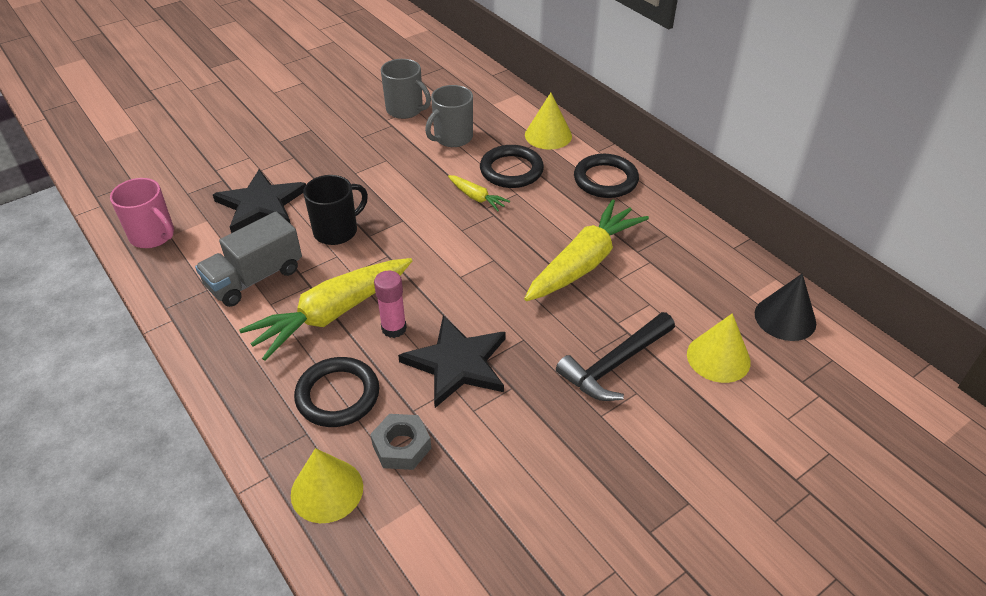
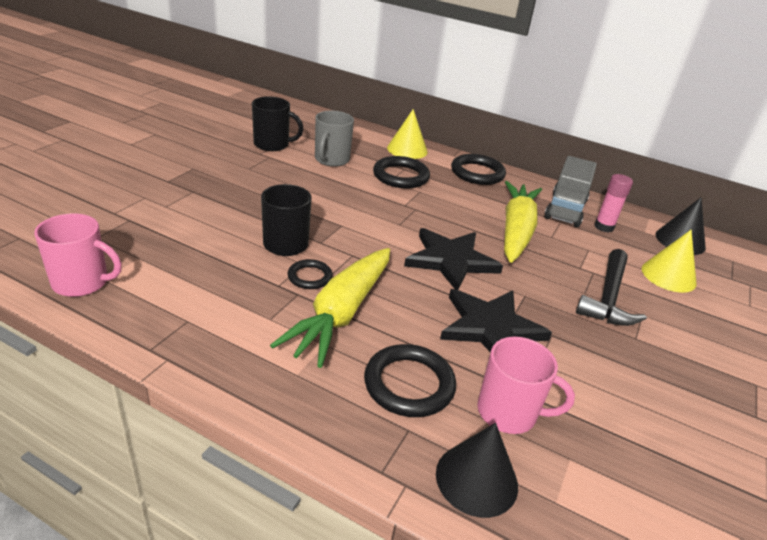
camera: 30 degrees left, 10 degrees down
grey truck [195,212,302,307] -> grey truck moved to [544,156,597,227]
black star [213,169,306,233] -> black star moved to [404,228,503,290]
yellow cone [291,448,363,523] -> black cone [436,423,518,518]
grey nut [370,414,431,470] -> pink mug [477,337,575,434]
pink glue stick [374,271,407,338] -> pink glue stick moved to [594,174,633,233]
grey mug [381,59,431,119] -> black mug [252,96,303,151]
yellow carrot [448,175,510,211] -> none
none -> black ring [288,259,332,289]

